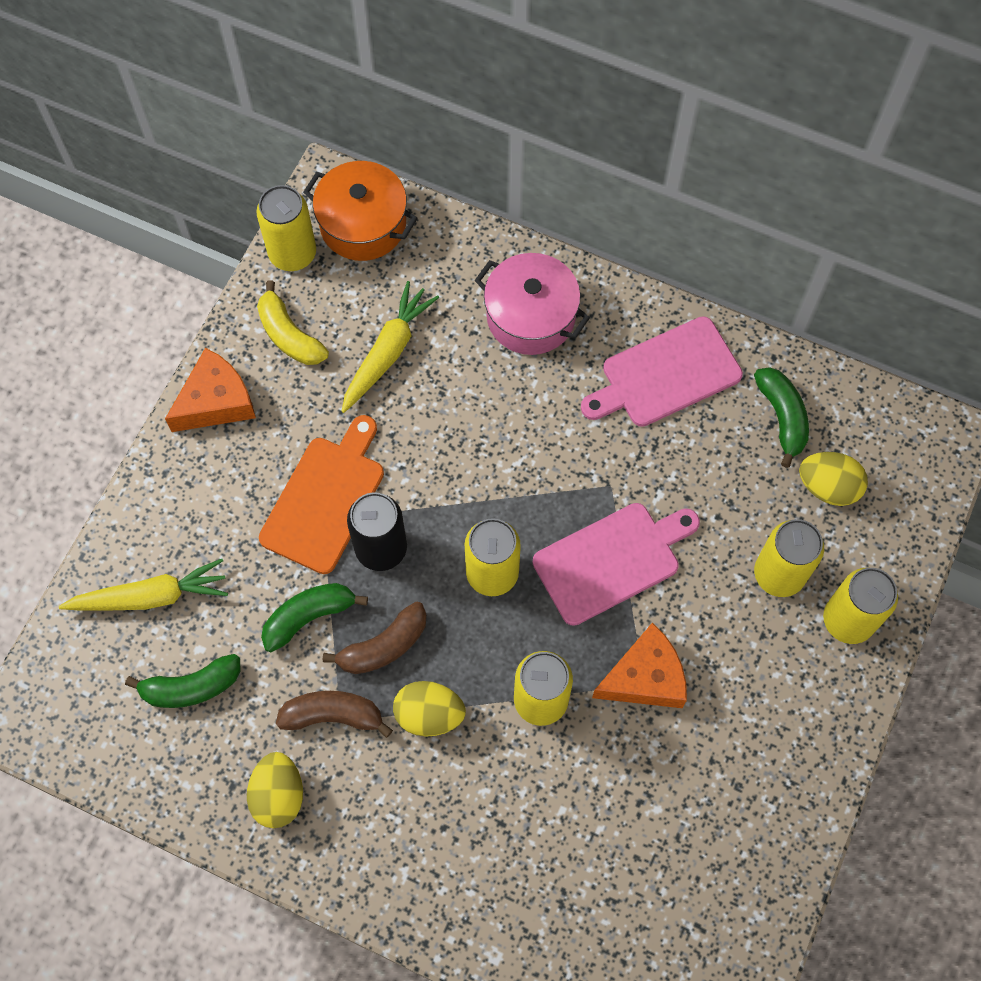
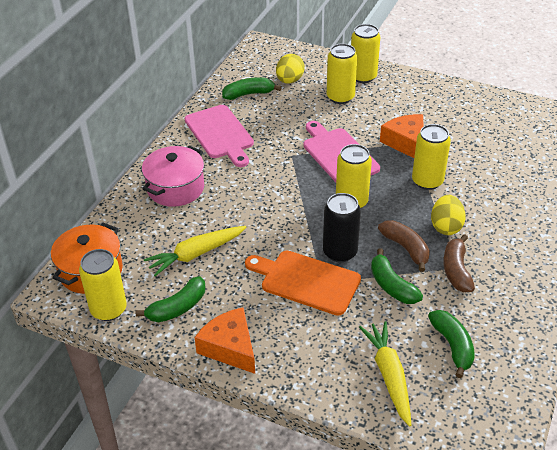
camera: 90 degrees left, 25 degrees down
yellow egg [247,752,303,828] -> none
yellow banana [257,281,329,365] -> green banana [136,276,205,322]
yellow carrot [341,281,439,413] -> yellow carrot turned 60 degrees counterclockwise [144,226,246,276]

